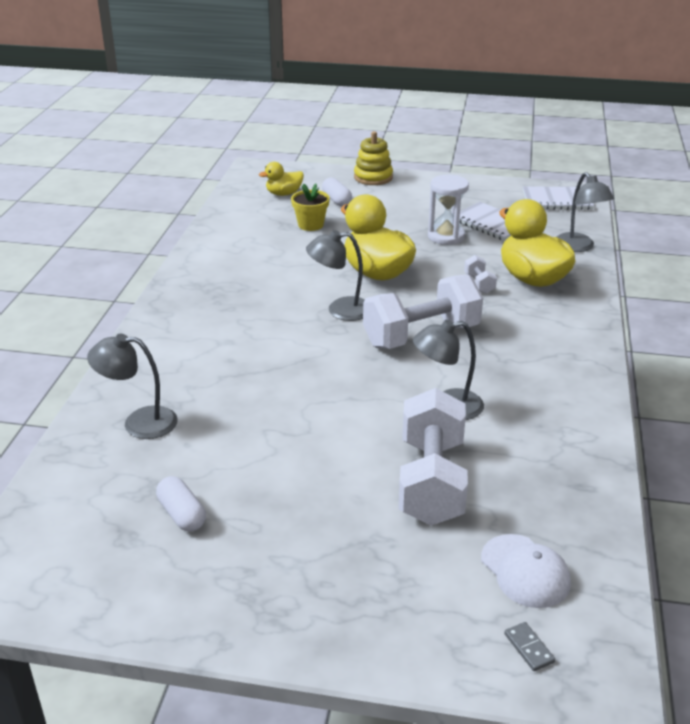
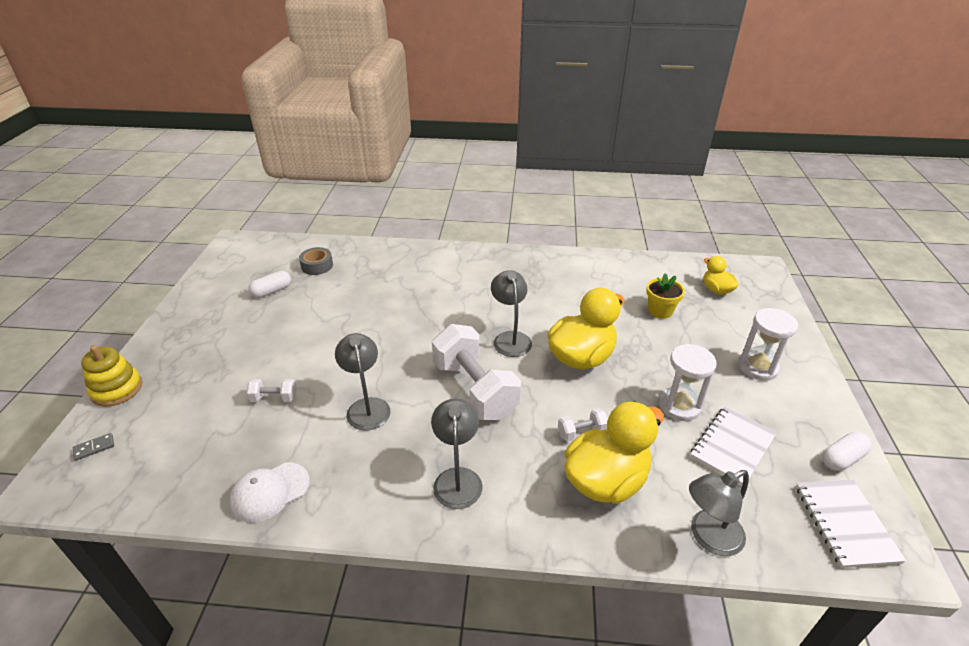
camera: 85 degrees right, 5 degrees up
grey lamp [87,334,178,439] -> grey lamp moved to [431,399,483,509]
white capsule [322,178,352,206] -> white capsule moved to [822,432,872,471]
yellow stacking toy [354,131,393,185] -> yellow stacking toy moved to [81,345,142,407]
white dumbbell [398,388,468,526] -> white dumbbell [246,379,297,402], size x0.42
white cap [481,534,571,608] -> white cap moved to [229,463,310,523]
none -> grey tape [299,247,333,275]
none -> white hourglass [738,308,798,380]

